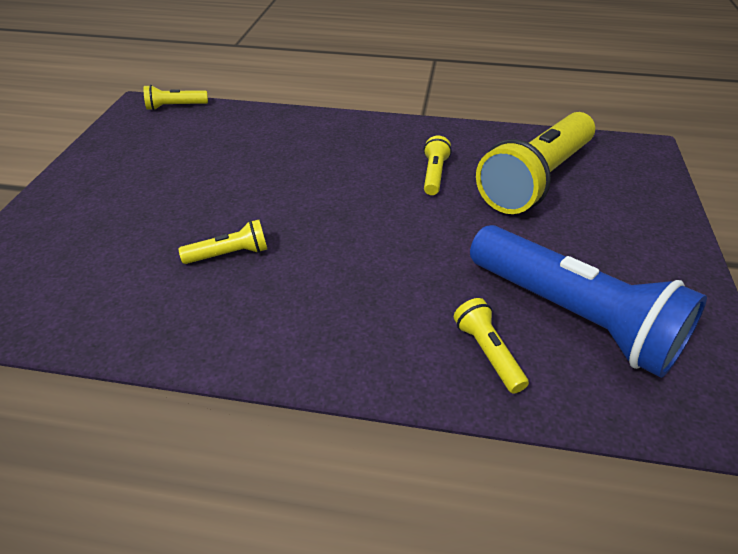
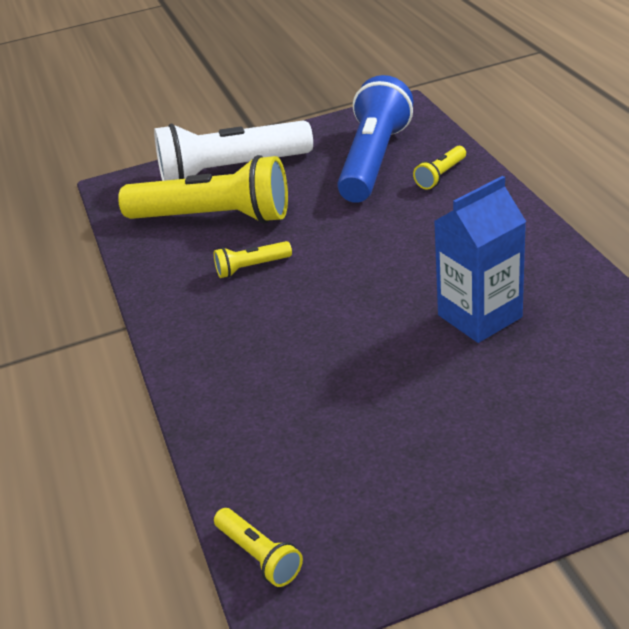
camera: 115 degrees left, 5 degrees down
yellow flashlight [178,220,267,264] -> blue carton [434,176,526,343]
none -> white flashlight [154,120,313,181]

